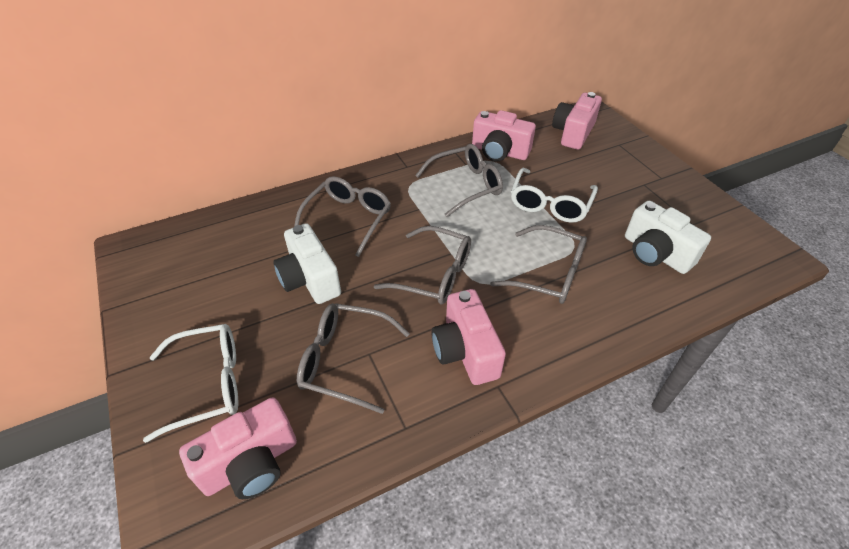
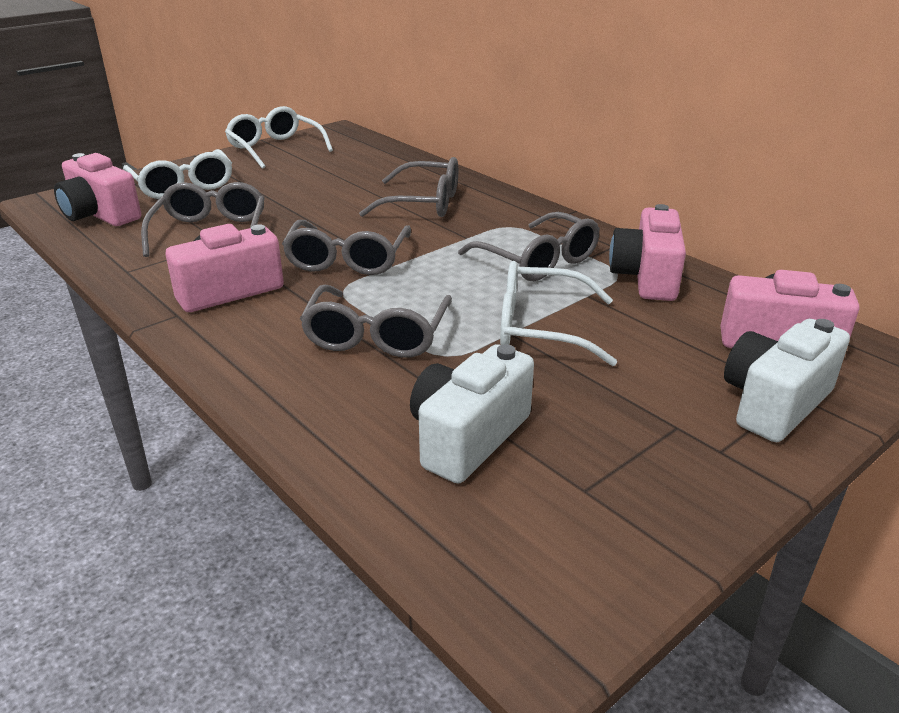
camera: 75 degrees right, 15 degrees down
white camera [273,223,341,304] -> white camera moved to [724,319,850,442]
none -> white glasses [225,106,333,169]

